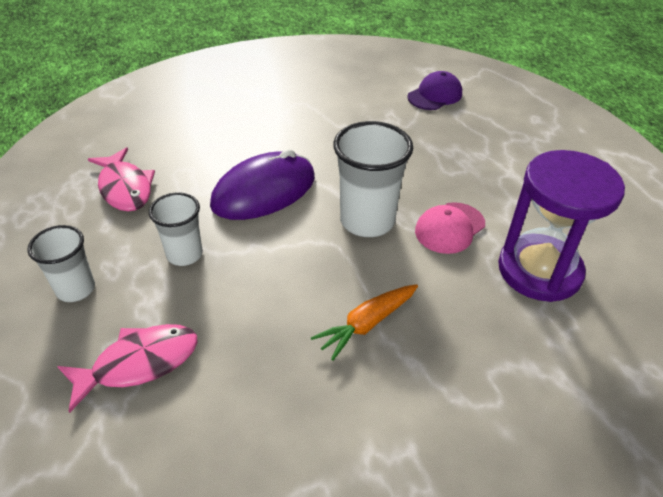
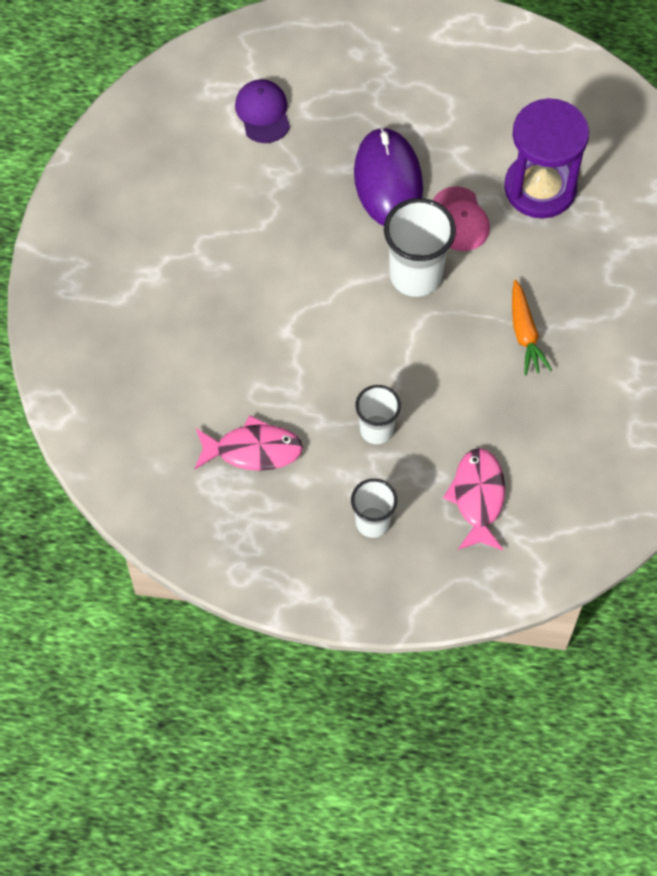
camera: 60 degrees left, 20 degrees up
purple mouse [210,149,315,220] -> purple mouse moved to [354,127,423,226]

